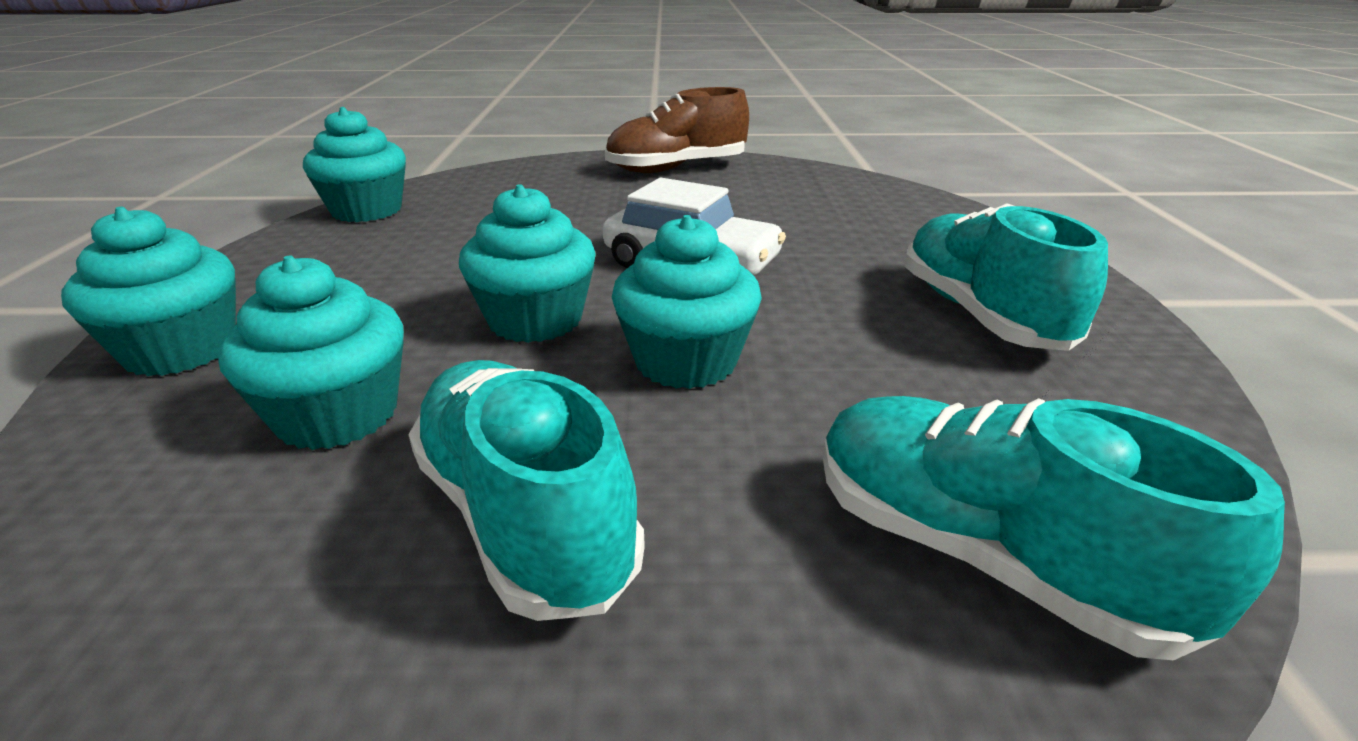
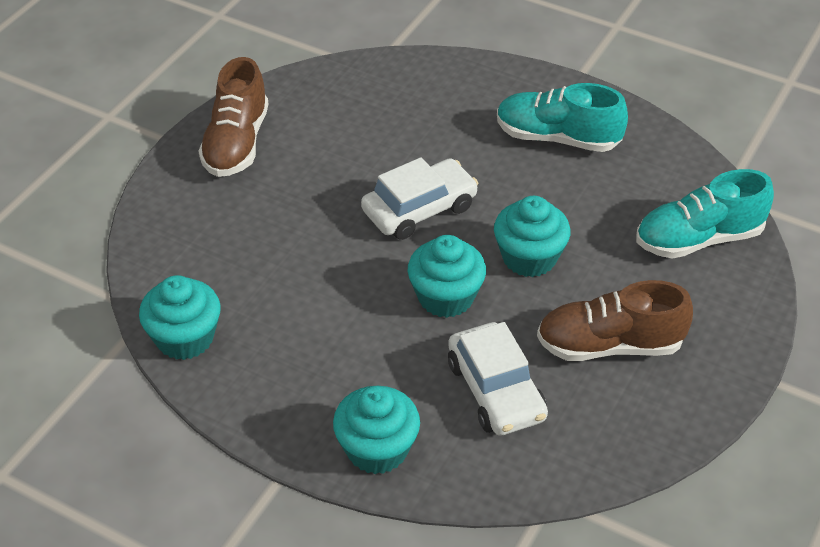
camera: 60 degrees left, 15 degrees up
turquoise cupcake [218,256,404,450] -> white car [448,322,548,436]
turquoise shoe [408,360,645,621] -> brown shoe [537,280,693,361]

